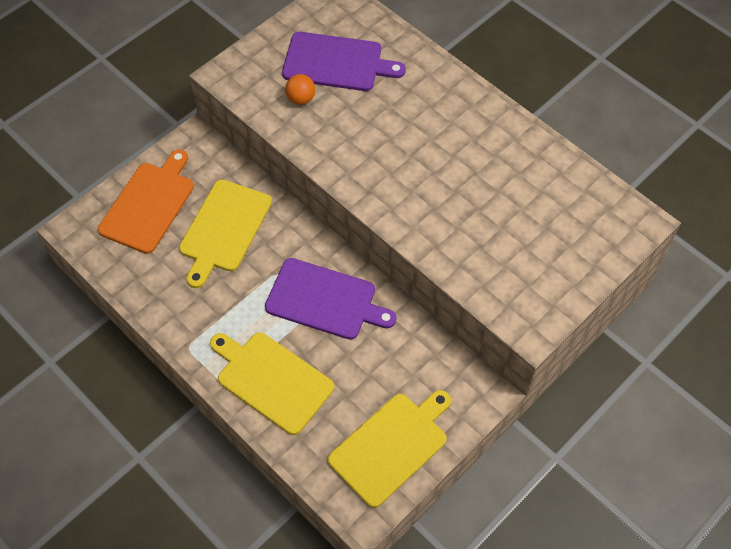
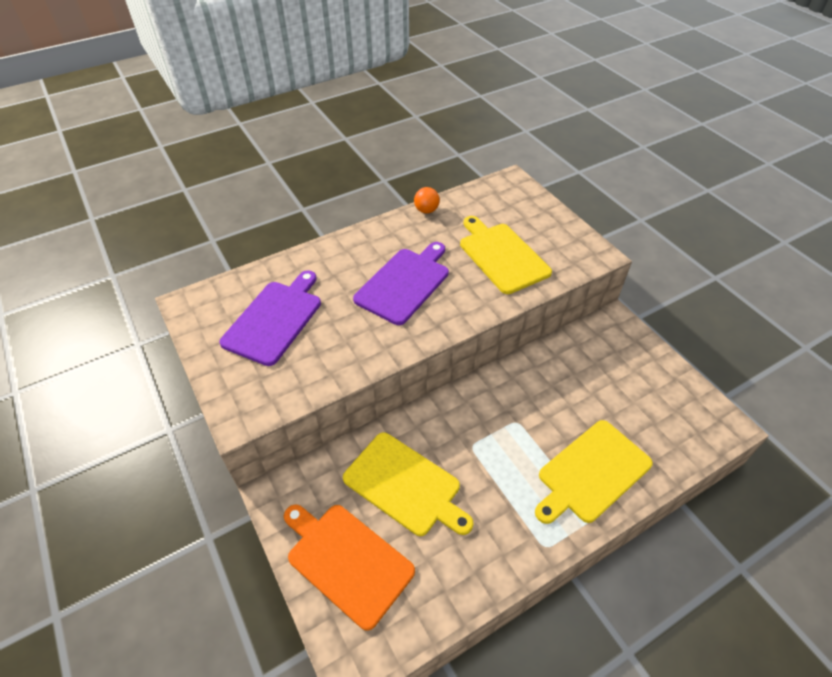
camera: 75 degrees left, 10 degrees down
purple cutting board [265,258,396,340] -> purple cutting board moved to [353,242,449,325]
orange ball [285,74,315,105] -> orange ball moved to [414,187,440,213]
yellow cutting board [328,390,451,508] -> yellow cutting board moved to [460,216,552,294]

